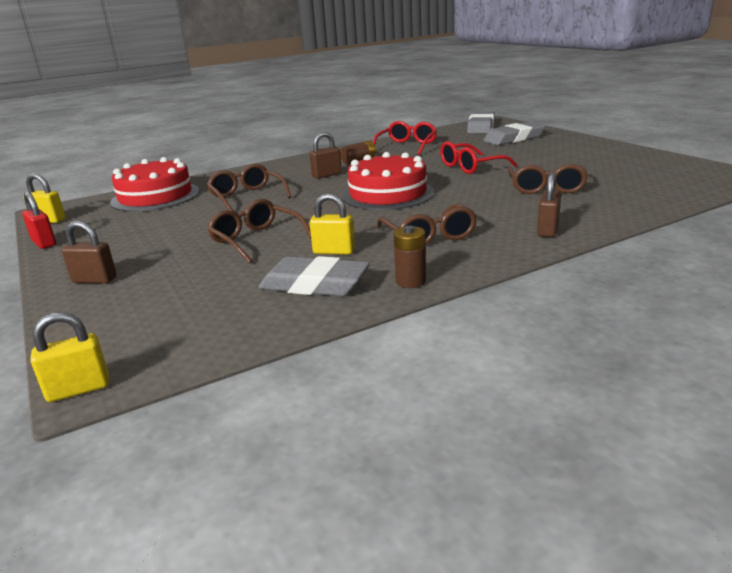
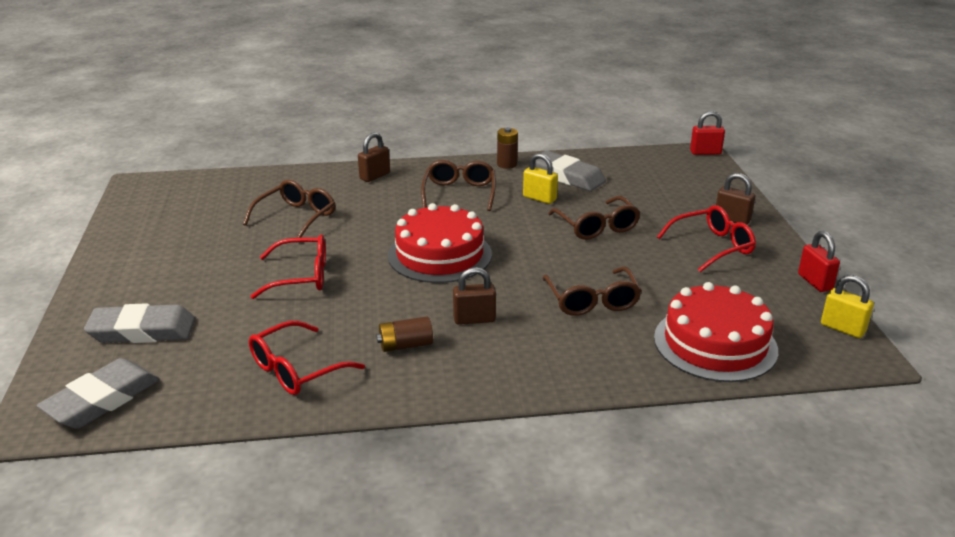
camera: 160 degrees left, 5 degrees up
yellow padlock [30,312,109,402] -> red padlock [690,111,725,155]
none -> red glasses [657,205,756,272]

